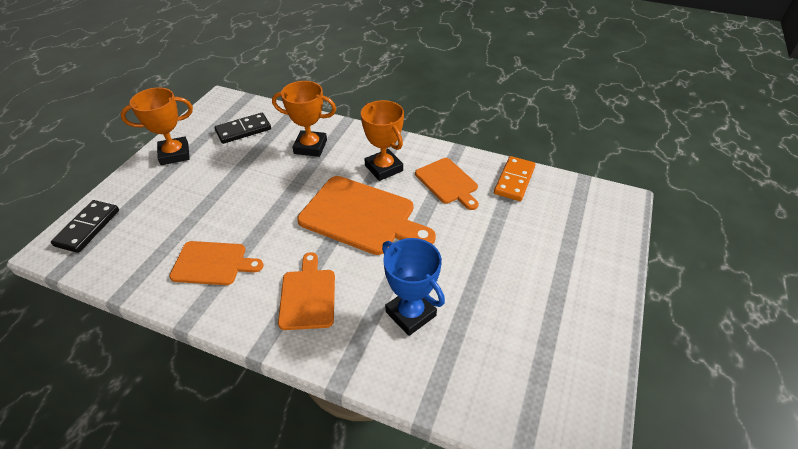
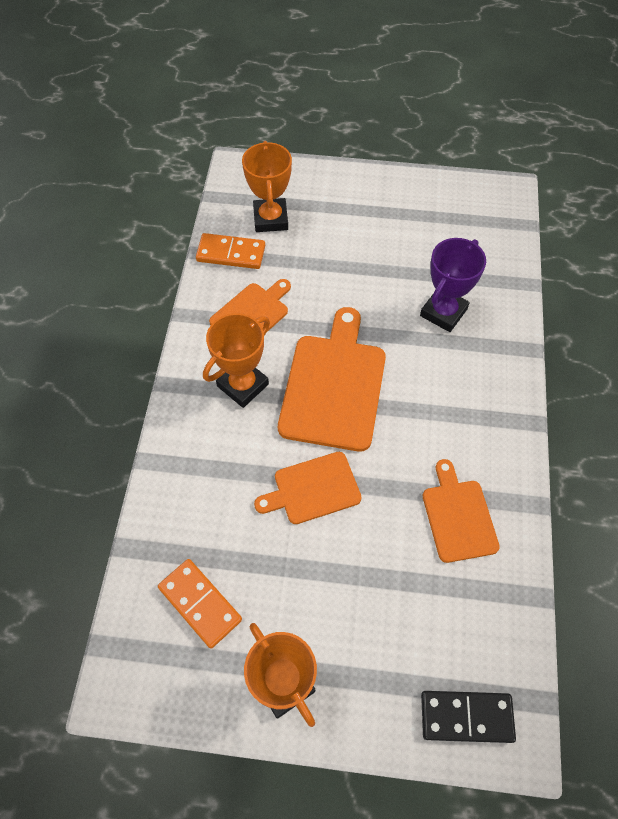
camera: 105 degrees left, 15 degrees up
black domino [215,113,271,144] -> orange domino [158,559,242,649]
orange trophy [272,81,336,157] -> orange trophy moved to [242,141,292,232]
orange cutting board [278,252,335,330] -> orange cutting board moved to [254,452,362,524]
blue trophy [382,238,445,336] -> purple trophy [420,238,486,332]

